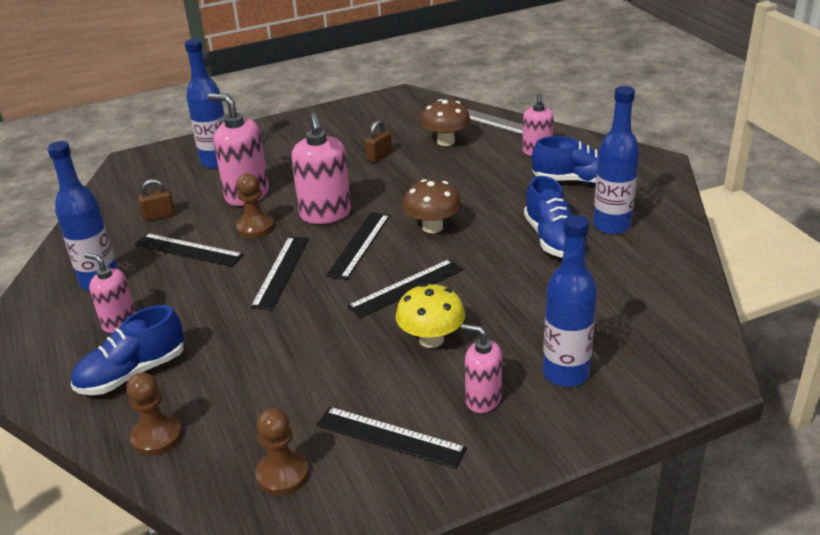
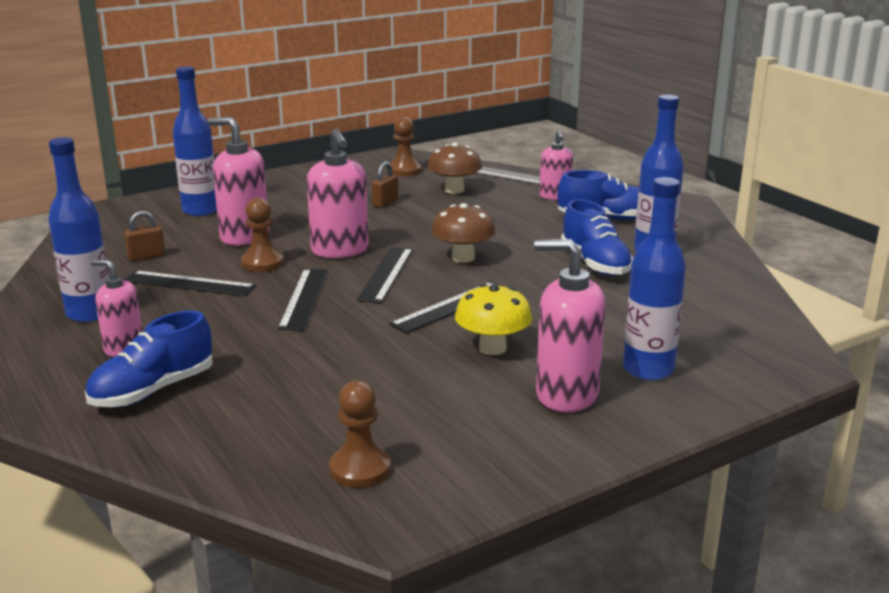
camera: 10 degrees left, 10 degrees down
brown pawn [126,372,182,456] -> brown pawn moved to [390,117,421,176]
black ruler [316,407,467,468] -> none
pink soap dispenser [461,324,502,413] -> pink soap dispenser [534,239,606,412], size x1.61

